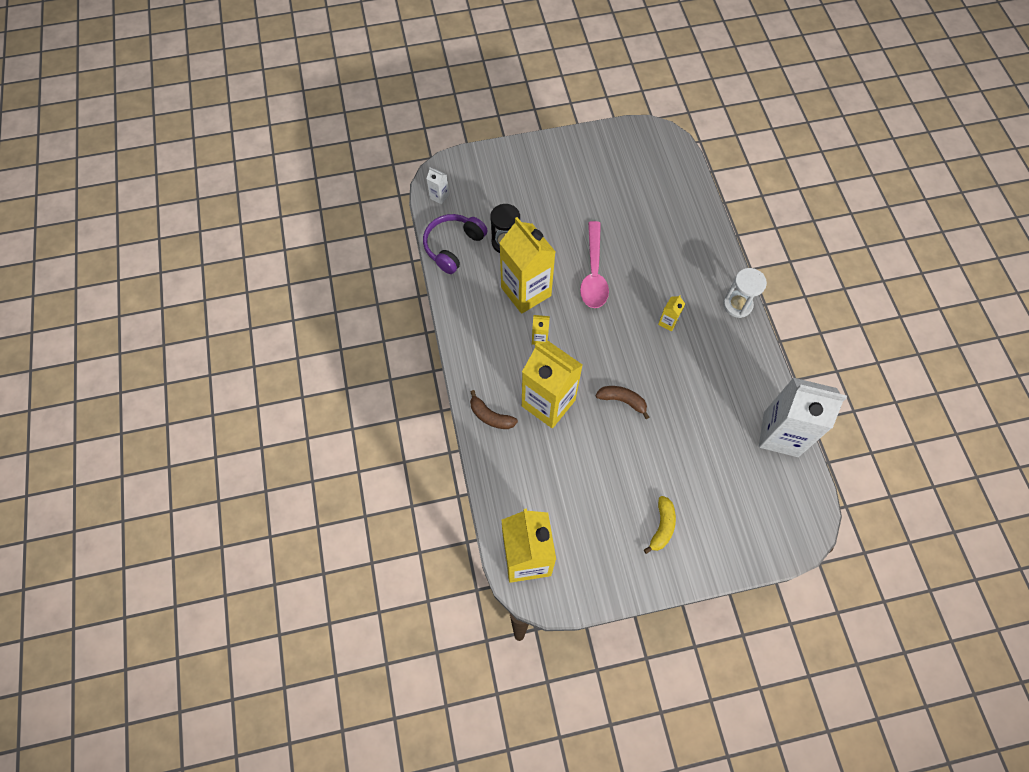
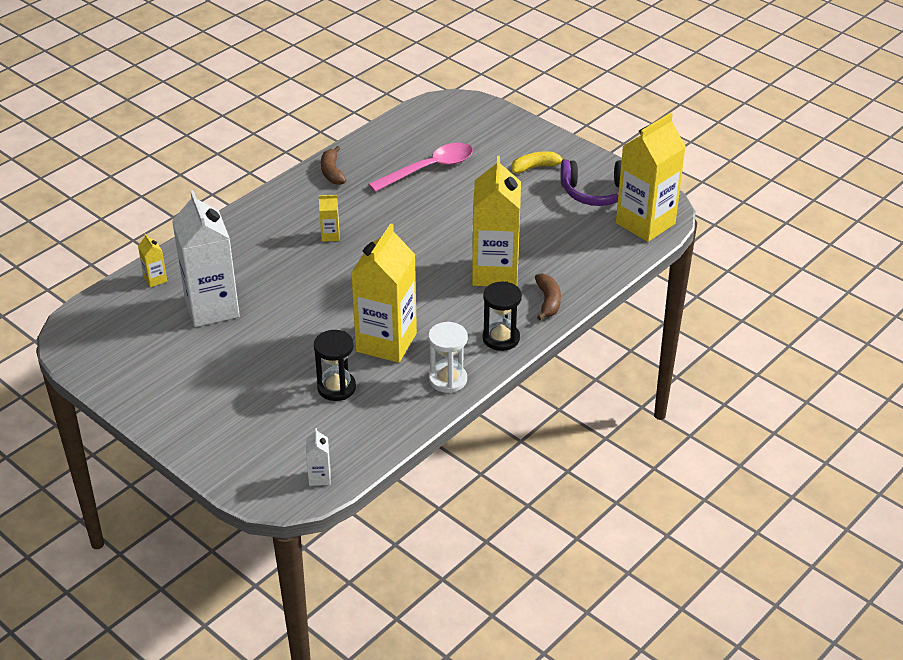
camera: 125 degrees left, 25 degrees down
purple headphones [423,214,488,274] -> purple headphones moved to [560,160,622,206]
yellow carton [532,315,550,345] -> yellow carton moved to [138,234,167,287]
pink spoon [580,221,609,308] -> pink spoon moved to [368,143,473,192]
brown banana [596,386,650,419] -> brown banana moved to [321,146,346,185]
white hourglass [723,268,767,318] -> white hourglass moved to [428,322,468,393]
white carton [759,378,847,457] -> white carton moved to [172,190,240,327]
none -> black hourglass [483,281,522,351]

